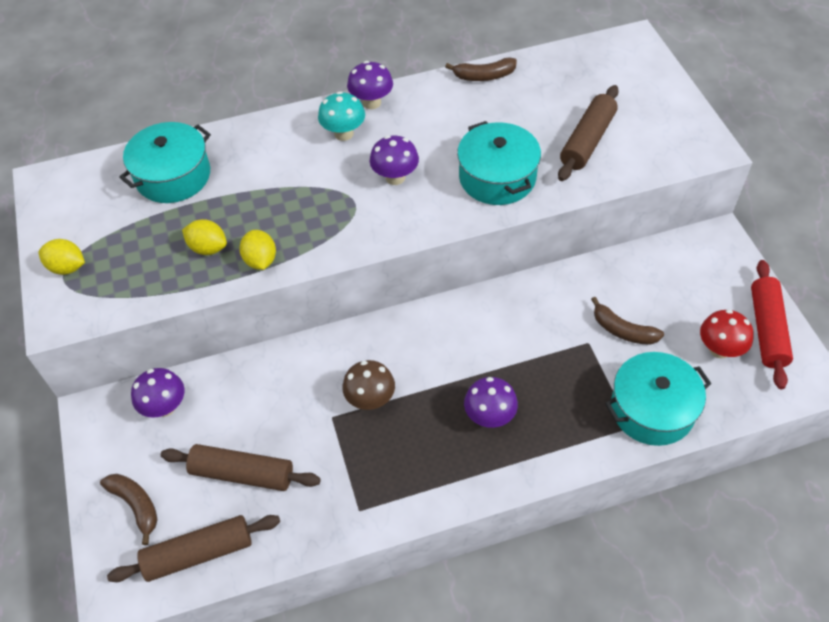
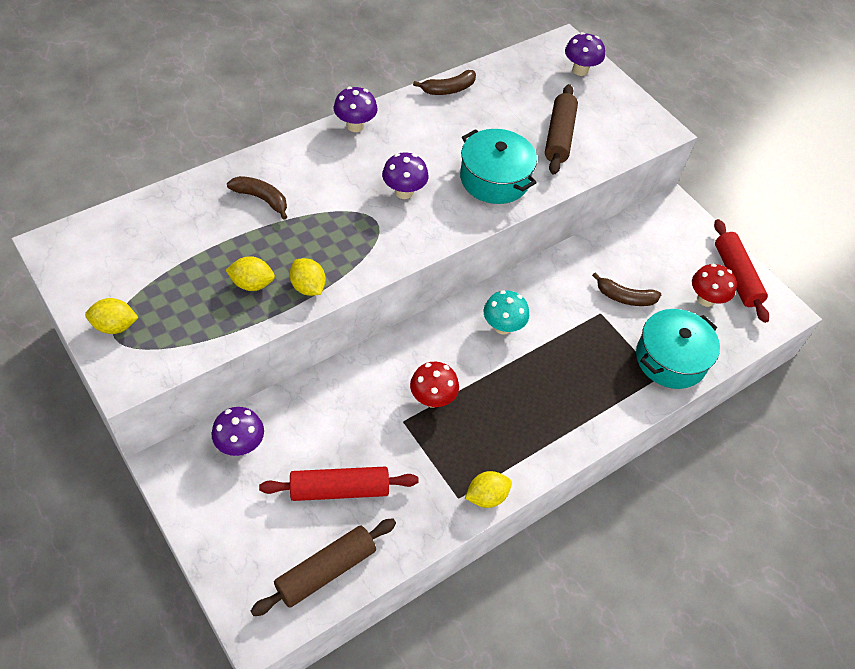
camera: 25 degrees left, 0 degrees up
brown banana [100,474,158,545] -> brown banana moved to [227,176,287,220]
turquoise pot [119,122,211,203] -> none
brown rolling pin [161,444,321,491] -> red rolling pin [259,467,419,501]
turquoise mushroom [318,91,365,141] -> turquoise mushroom moved to [483,290,529,335]
brown mushroom [342,360,395,410] -> red mushroom [410,362,459,407]
purple mushroom [464,377,518,428] -> purple mushroom moved to [565,32,605,76]
none -> yellow lemon [465,471,512,508]

